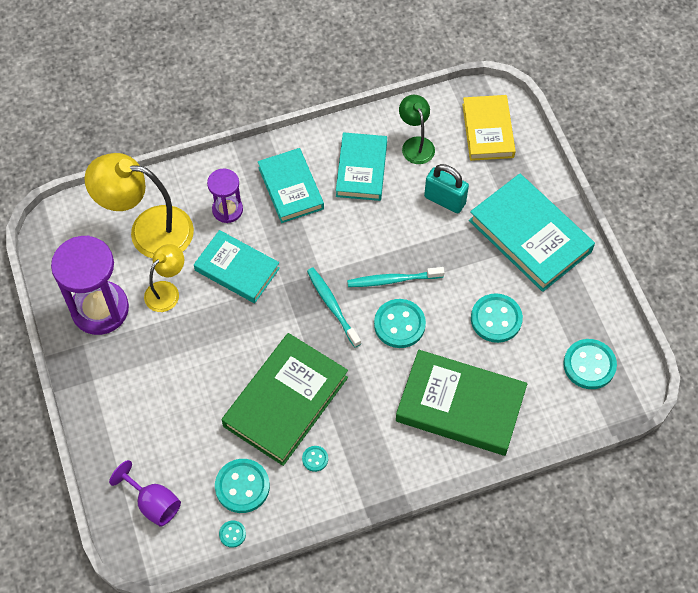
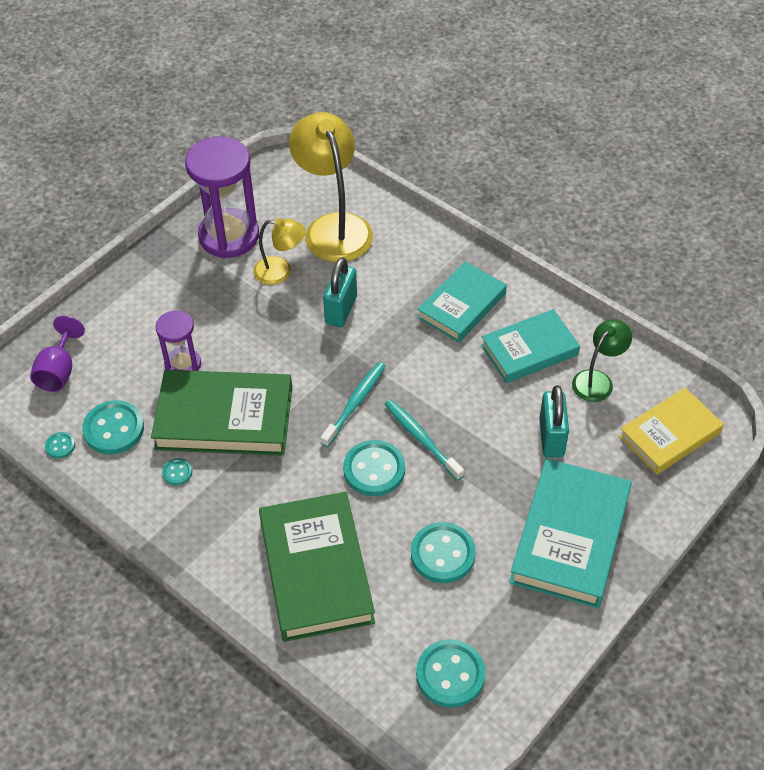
camera: 60 degrees right, 10 degrees down
turquoise book [194,230,280,303] -> turquoise padlock [323,257,357,327]
purple hourglass [207,168,243,223] -> purple hourglass moved to [156,310,201,371]

